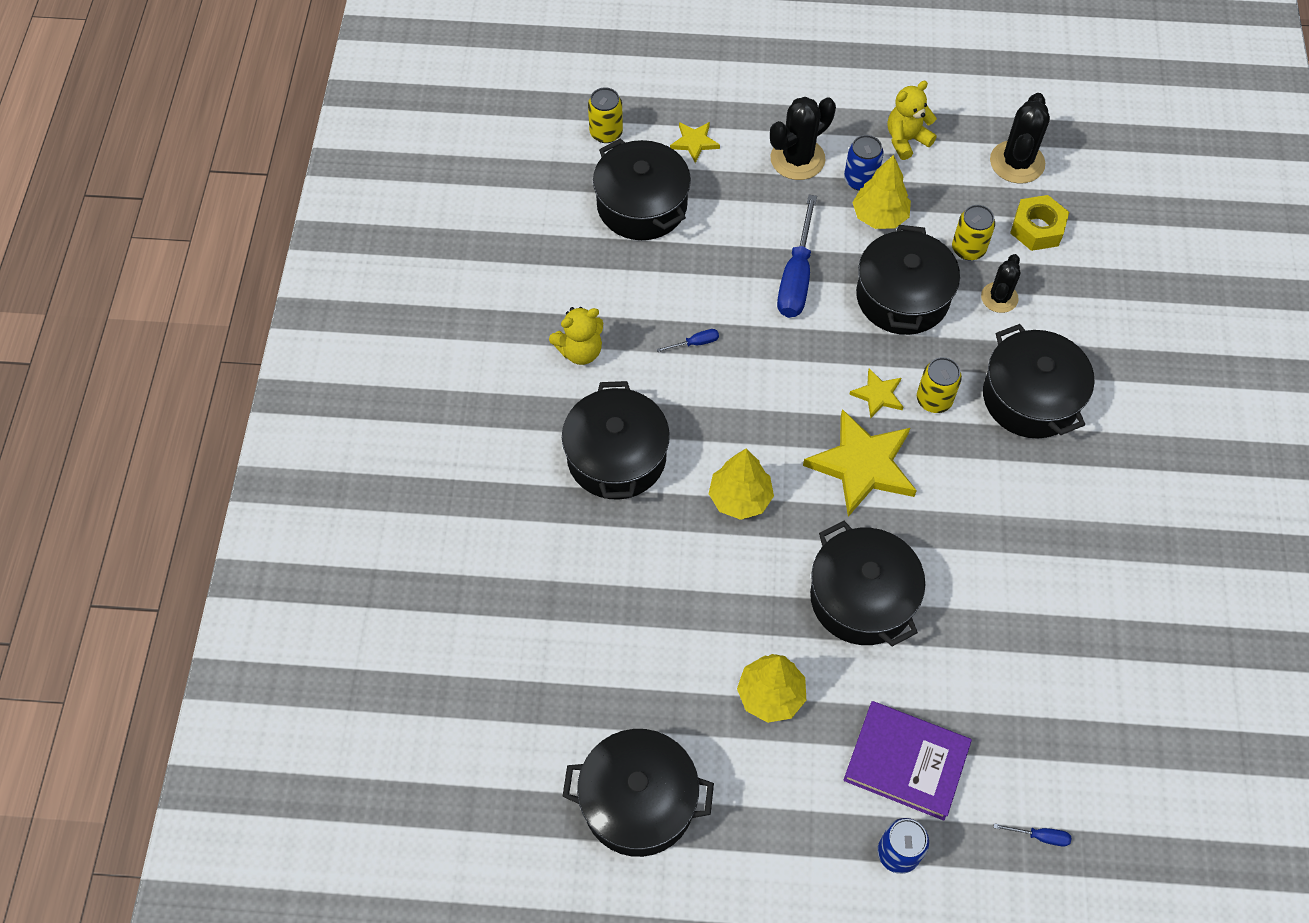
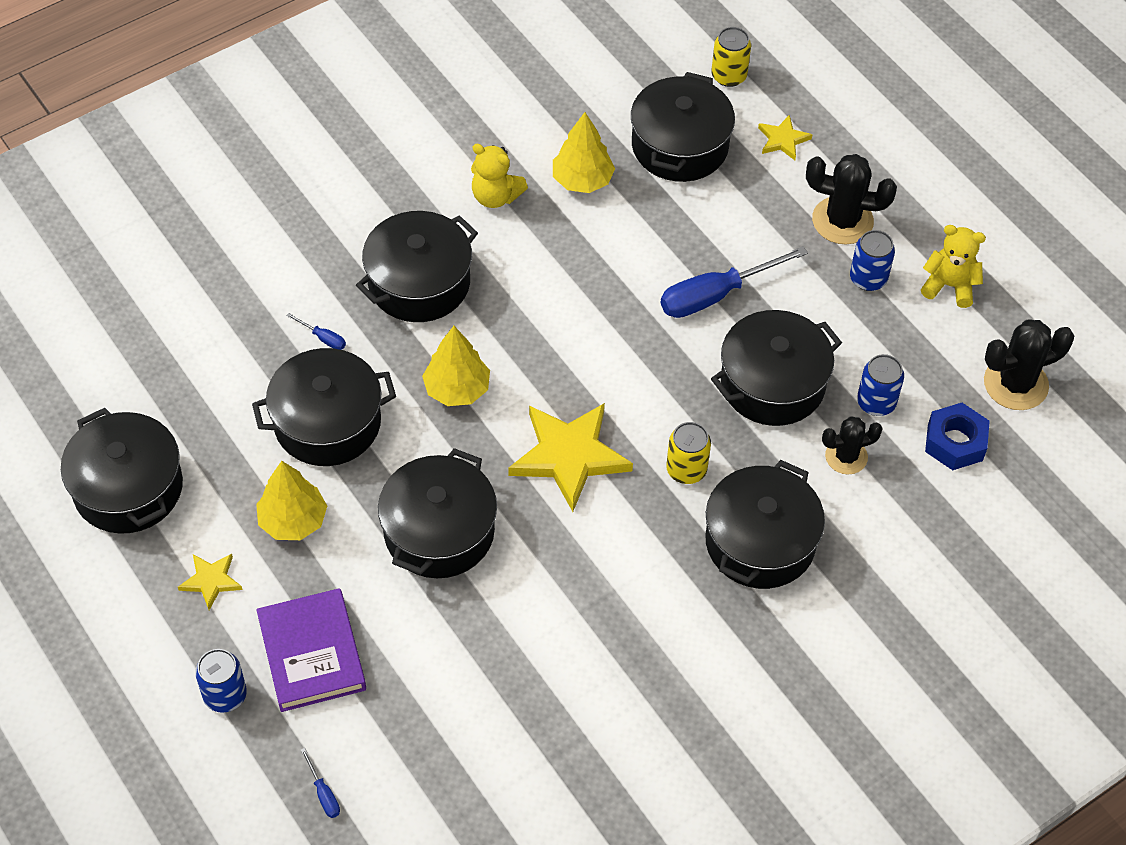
camera: 50 degrees right, 5 degrees down
blue screwdriver [657,329,719,352] -> blue screwdriver moved to [286,313,346,350]
yellow star [849,368,903,419] -> yellow star moved to [178,554,242,610]
yellow tree [852,155,911,229] -> yellow tree moved to [553,112,615,193]
yellow can [952,205,995,261] -> blue can [857,354,904,416]
yellow nut [1010,195,1069,251] -> blue nut [925,403,990,470]
none -> black pot [252,348,396,466]

